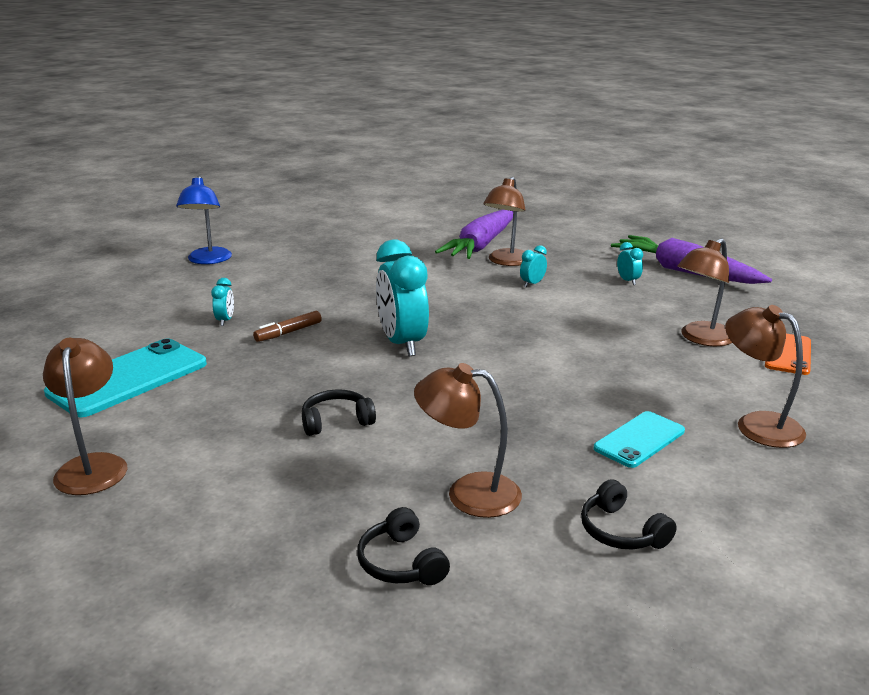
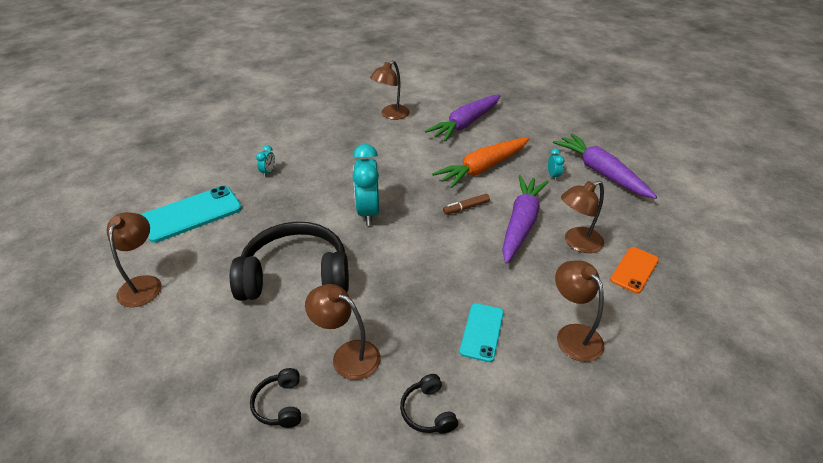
camera: 15 degrees right, 15 degrees up
blue lamp [176,175,232,264] -> none
brown marker [253,311,322,342] -> brown marker moved to [443,194,490,215]
black headphones [302,389,376,436] -> black headphones [230,222,349,301], size x2.37
brown lamp [484,177,526,266] -> brown lamp moved to [370,60,410,120]
turquoise clock [520,245,547,287] -> orange carrot [432,138,529,189]
turquoise phone [594,411,685,468] -> turquoise phone turned 45 degrees counterclockwise [460,303,504,362]
none -> purple carrot [502,175,549,264]

